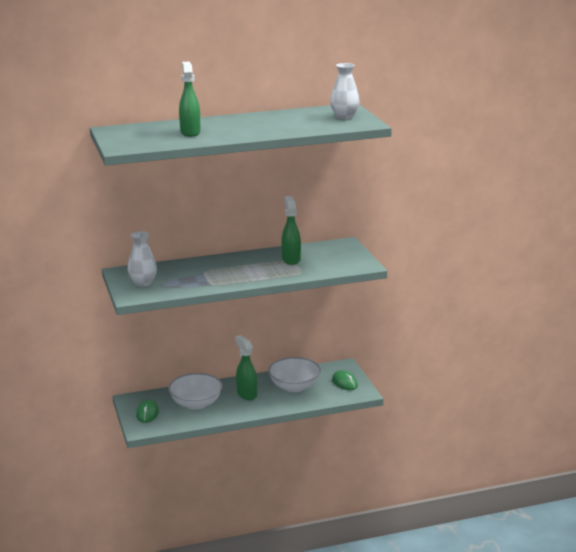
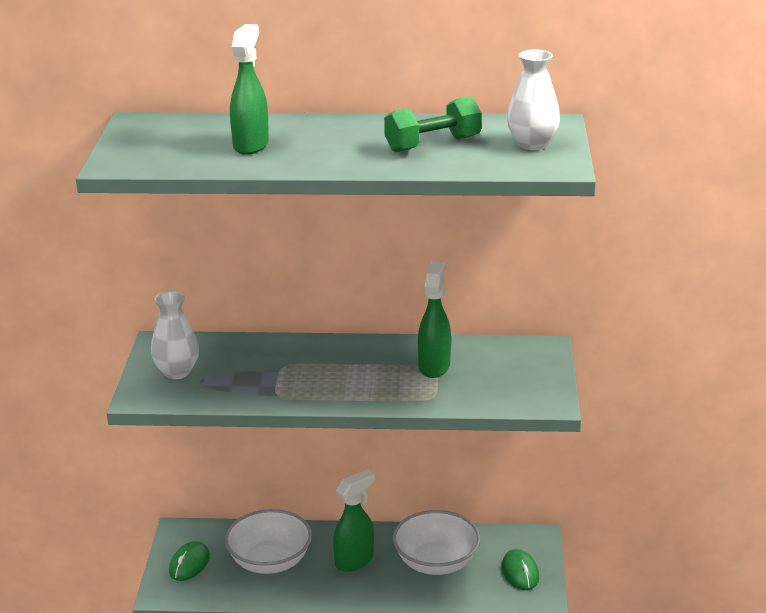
camera: 20 degrees right, 5 degrees up
green spray bottle [235,335,257,400] -> green spray bottle turned 60 degrees clockwise [333,470,375,572]
none -> green dumbbell [384,96,481,152]

